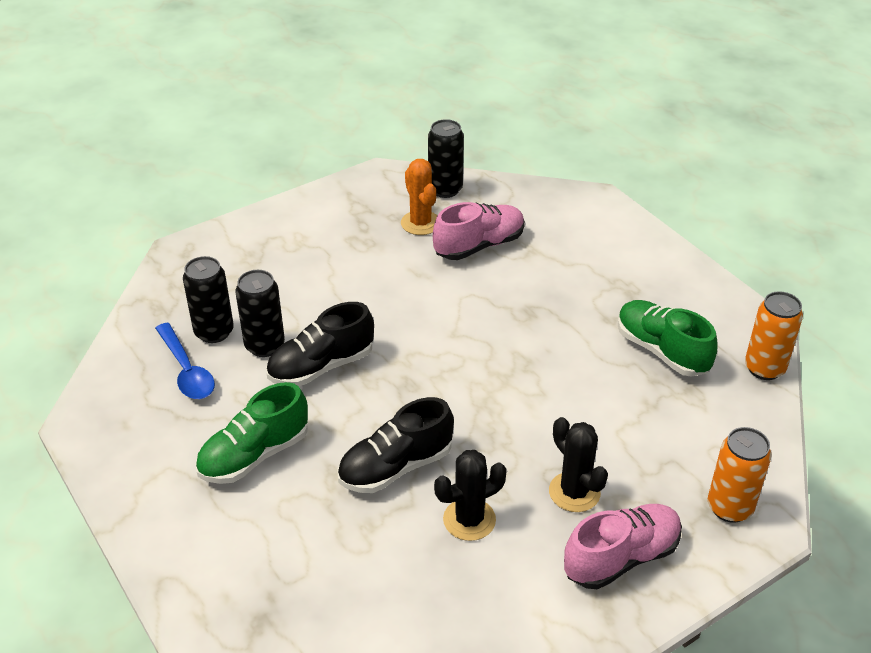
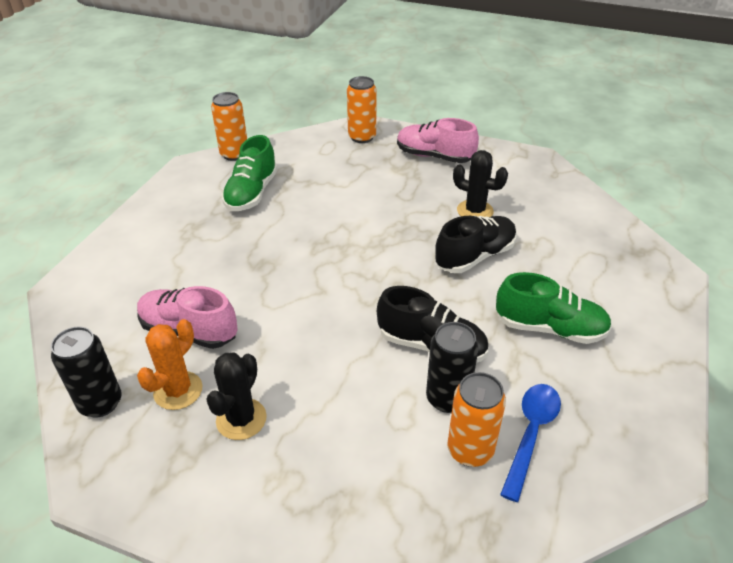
camera: 125 degrees left, 0 degrees up
black can [183,256,234,343] -> orange can [447,372,506,467]
black shoe [337,397,454,493] -> black shoe turned 60 degrees counterclockwise [435,216,517,273]
black cactus [549,417,608,512] -> black cactus moved to [206,353,267,440]

